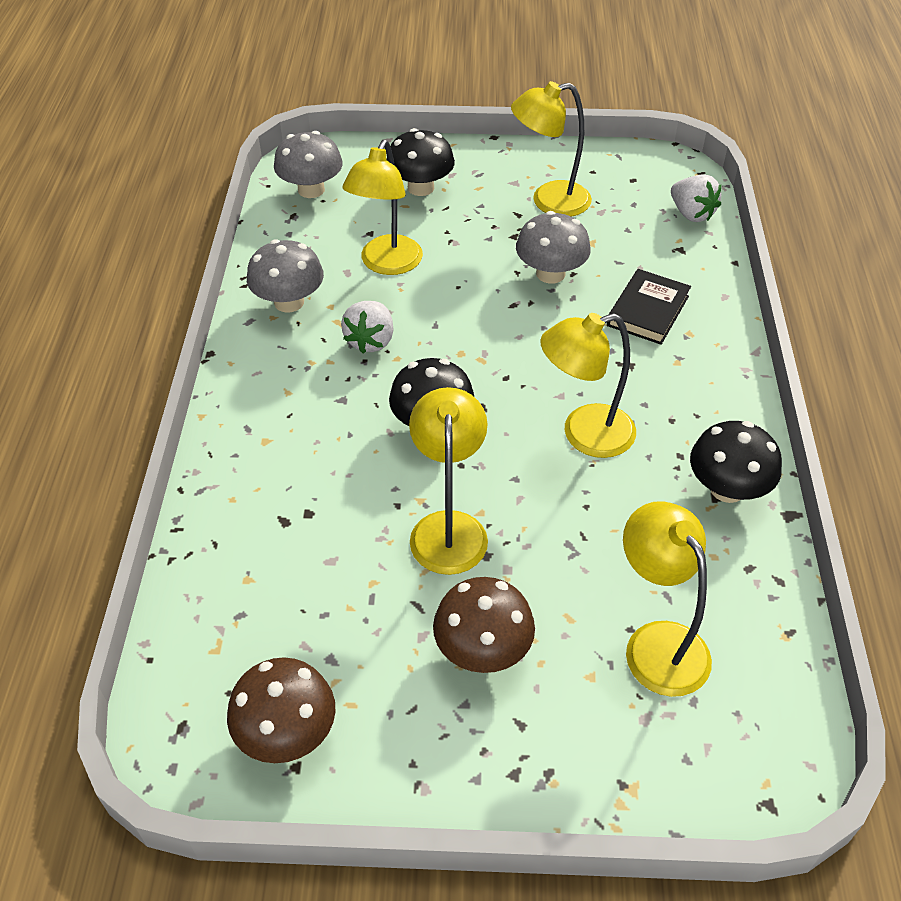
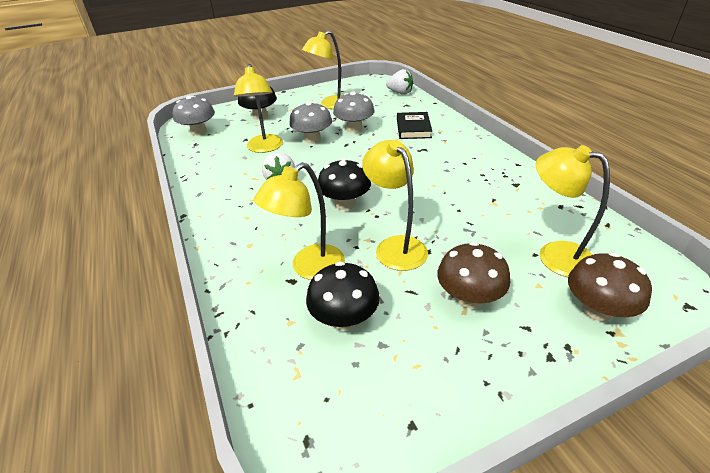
camera: 25 degrees left, 10 degrees down
brown mushroom [227,657,335,763] -> brown mushroom moved to [568,253,652,321]
grey mushroom [247,239,324,312] -> grey mushroom moved to [289,102,332,144]
yellow lamp [540,313,636,458] -> yellow lamp moved to [254,162,345,280]
black mushroom [690,421,782,503] -> black mushroom moved to [306,262,380,330]

